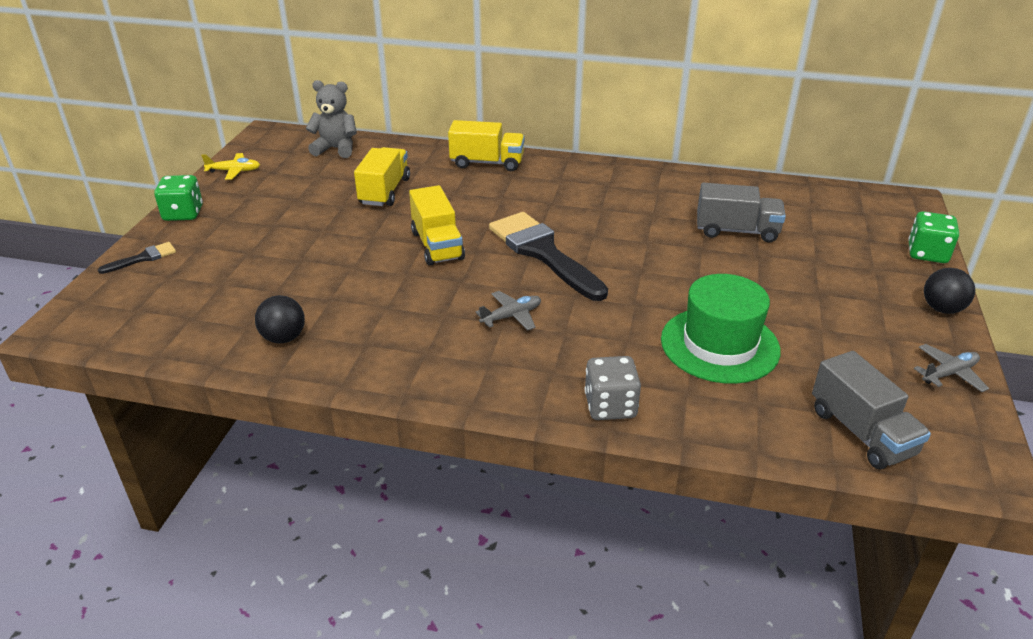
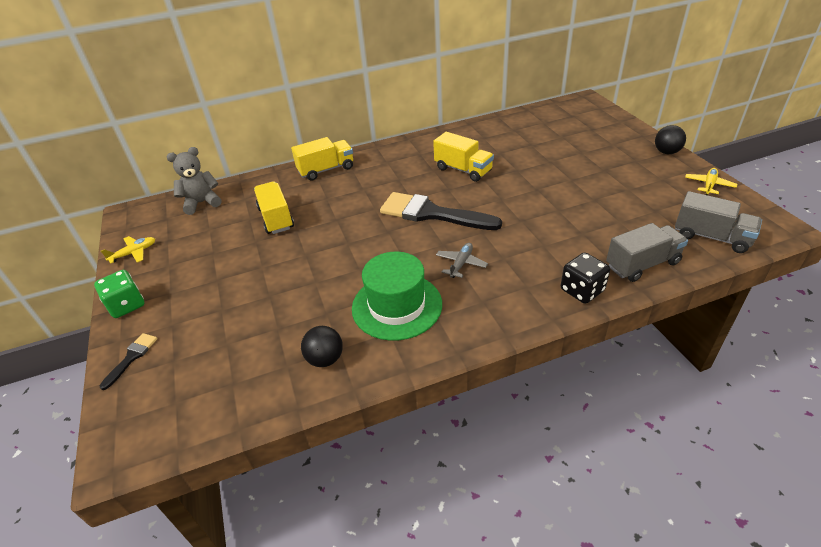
camera: 30 degrees left, 5 degrees up
yellow truck [409,185,465,266] -> yellow truck moved to [433,132,494,182]
grey dice [585,356,641,420] -> black dice [561,252,610,304]
green hat [661,274,781,384] -> green hat moved to [352,252,442,341]
grey truck [697,183,786,243] -> grey truck moved to [606,223,688,282]
green dice [908,211,959,263] -> none
grey plane [914,344,989,392] -> yellow plane [685,168,737,195]

